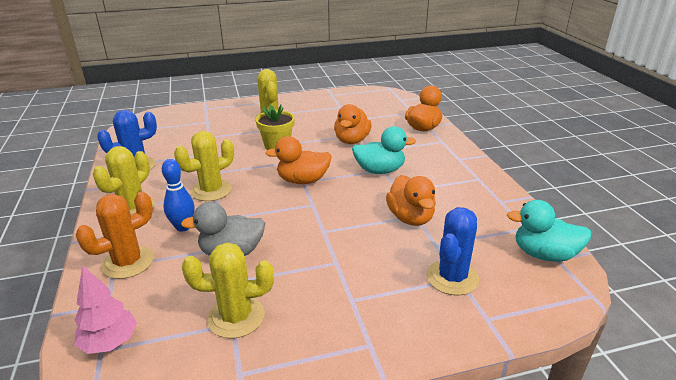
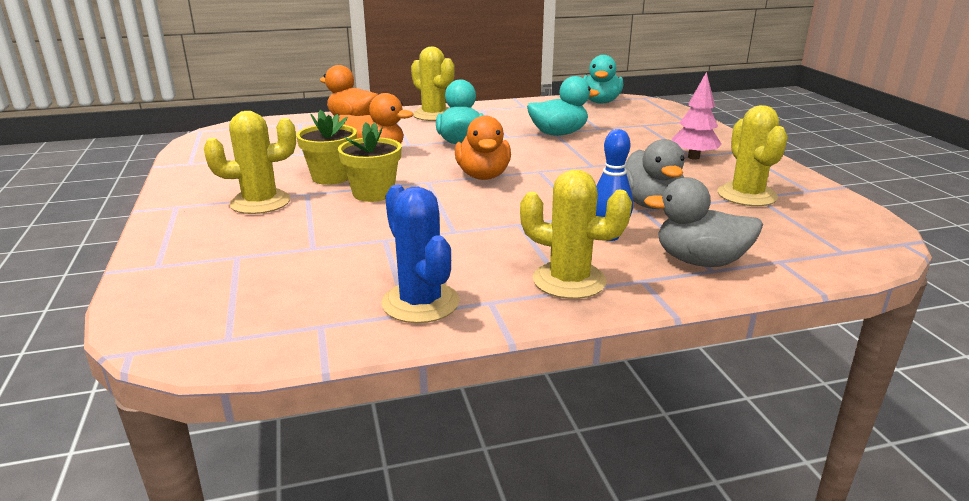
camera: 90 degrees left, 5 degrees down
pink tree [74,265,137,354] -> pink tree moved to [672,72,722,160]
orange cactus [76,191,154,279] -> grey duck [644,177,763,267]
yellow cactus [174,131,234,201] -> yellow cactus moved to [411,47,455,121]
orange duck [386,175,436,226] -> turquoise duck [527,76,599,136]
blue cactus [426,207,479,296] -> none
none -> yellow flower pot [296,110,357,185]

